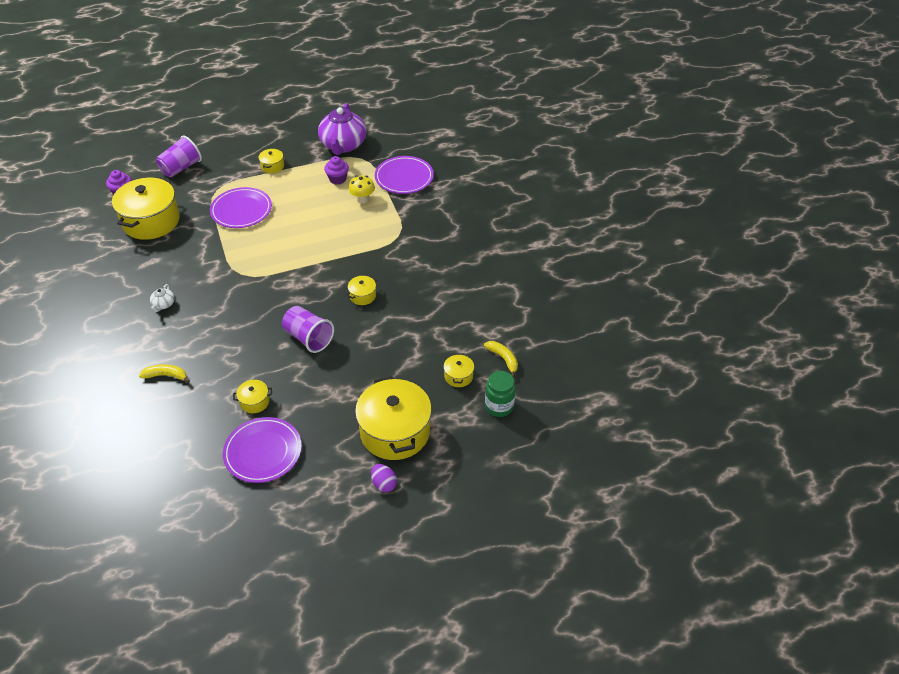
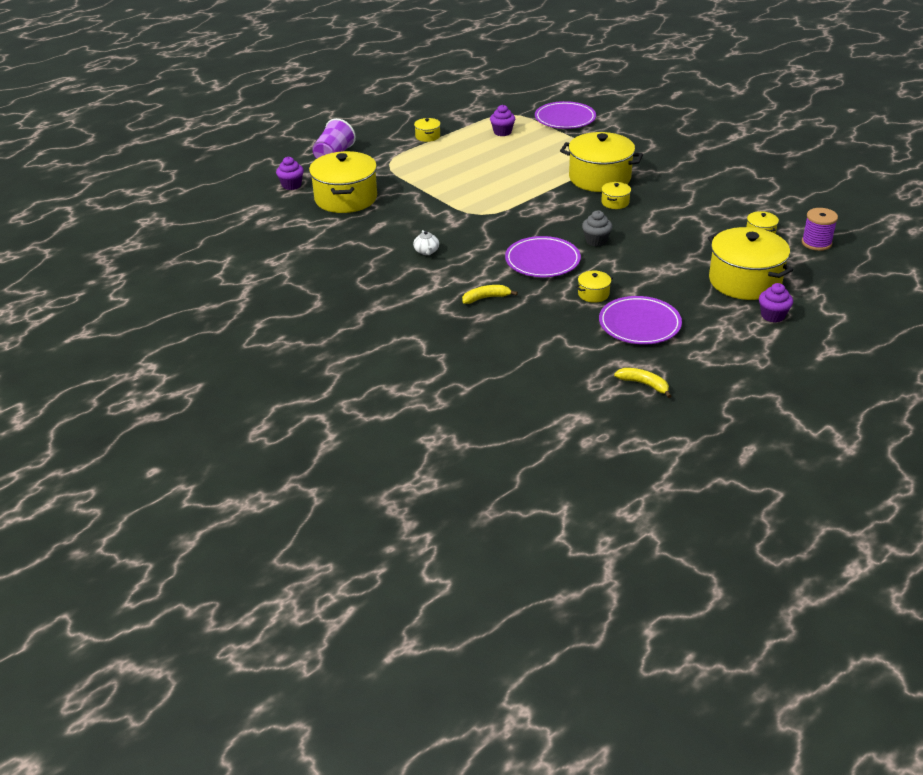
camera: 20 degrees left, 10 degrees down
purple plate [210,187,272,228] -> purple plate moved to [505,236,581,277]
purple cup [282,306,334,353] -> grey cupcake [582,210,612,247]
purple teapot [318,103,367,155] -> none
yellow mushroom [349,175,375,203] -> none
purple egg [371,464,397,492] -> purple cupcake [759,283,793,323]
yellow banana [484,341,518,378] -> yellow banana moved to [614,368,671,398]
green jar [485,371,516,417] -> purple spool [802,208,838,251]
none -> yellow pot [560,132,643,192]

